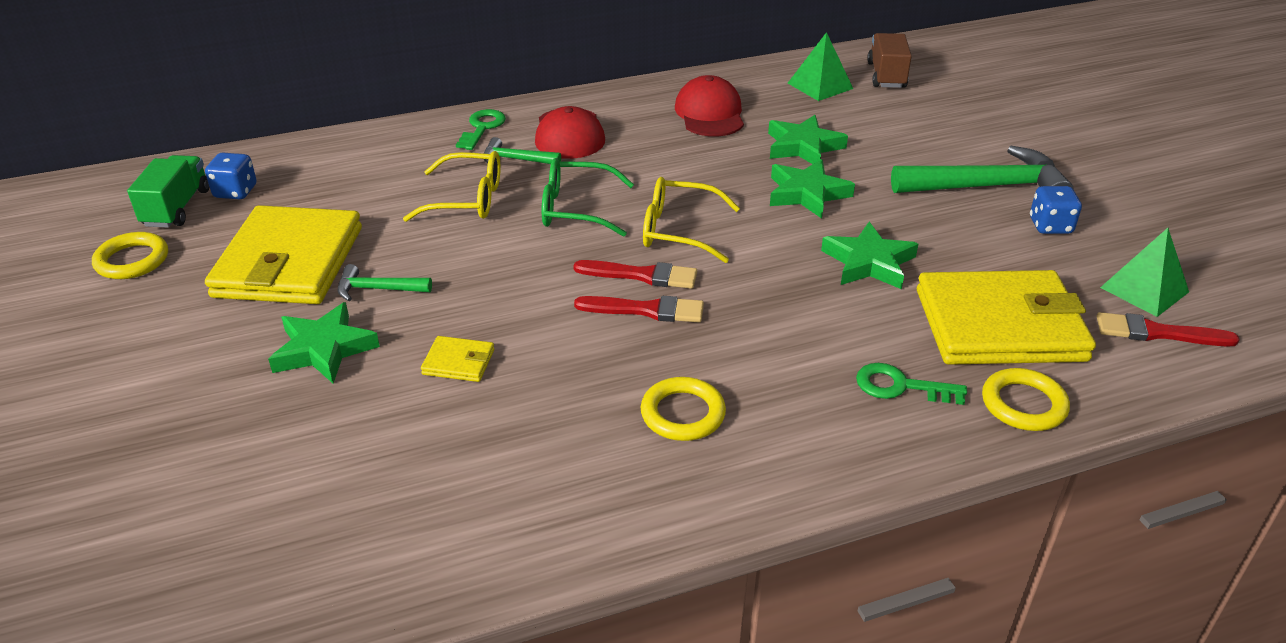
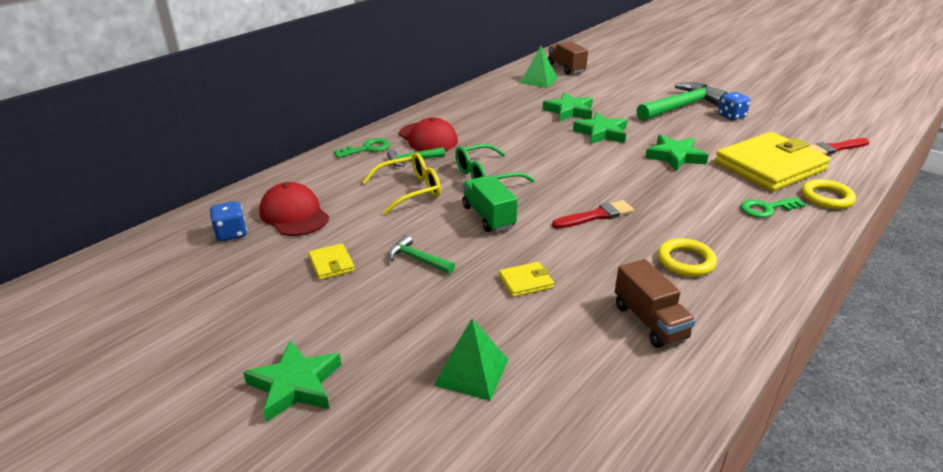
camera: 30 degrees left, 5 degrees down
yellow ring [92,232,168,279] -> none
green truck [127,155,209,228] -> green truck moved to [462,177,518,232]
yellow wallet [205,205,362,304] -> yellow wallet [308,243,355,280], size x0.40
green star [268,302,380,383] -> green star moved to [243,340,341,422]
green hammer [337,264,432,301] -> green hammer turned 60 degrees clockwise [388,235,455,274]
green key [456,109,506,150] -> green key turned 75 degrees clockwise [334,138,390,158]
red brush [573,260,697,289] -> none
yellow glasses [643,177,740,263] -> none
red cap [675,75,744,137] -> red cap moved to [259,182,329,236]
green pyramid [1100,228,1189,317] -> green pyramid moved to [434,319,508,401]
none -> brown truck [615,259,696,348]

